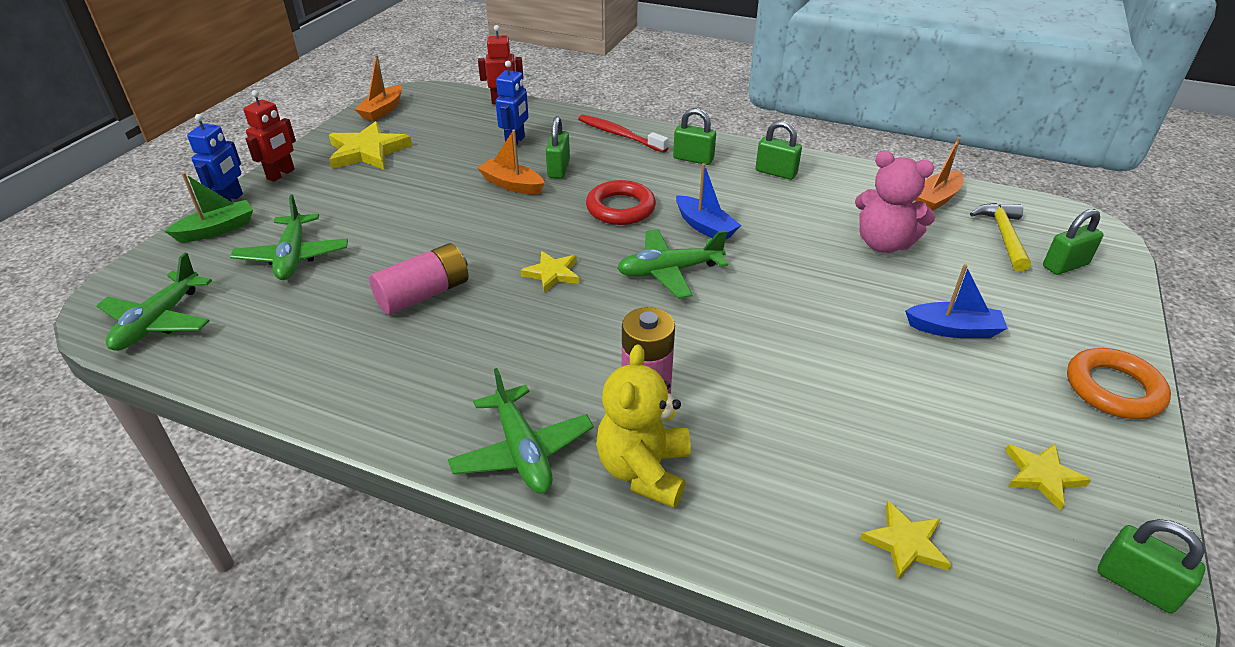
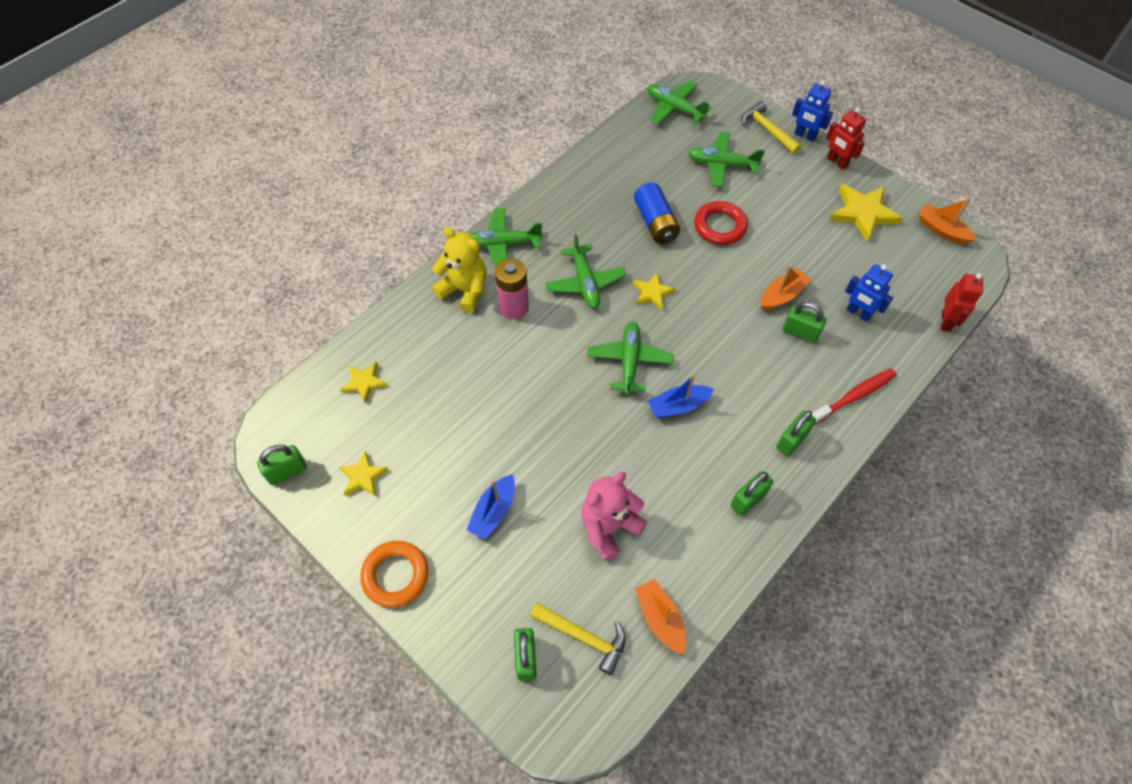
camera: 110 degrees right, 20 degrees up
green boat [165,173,253,242] -> yellow hammer [741,101,801,154]
pink battery [369,243,469,315] -> blue battery [634,183,680,244]
red ring [586,180,656,225] -> red ring moved to [694,201,748,245]
none -> green plane [545,234,626,308]

